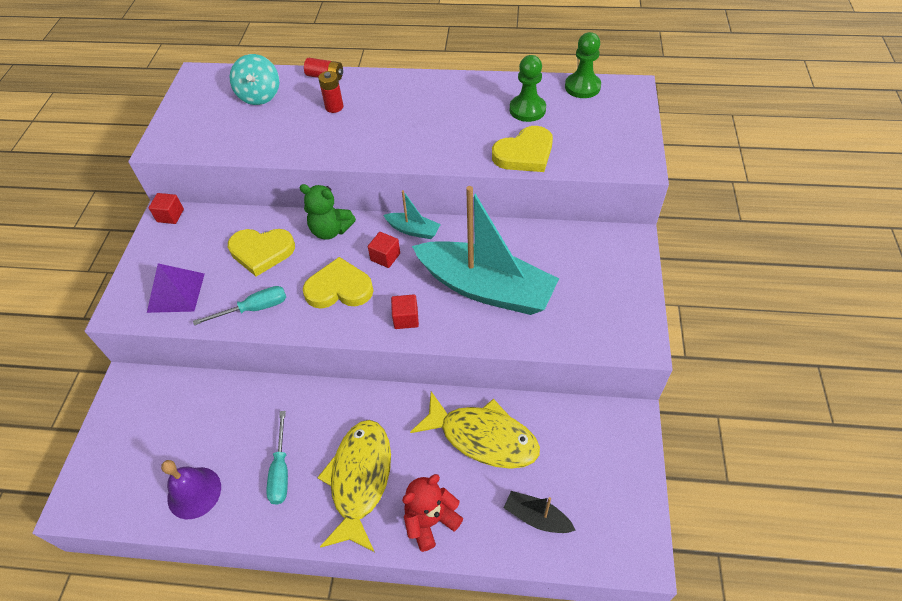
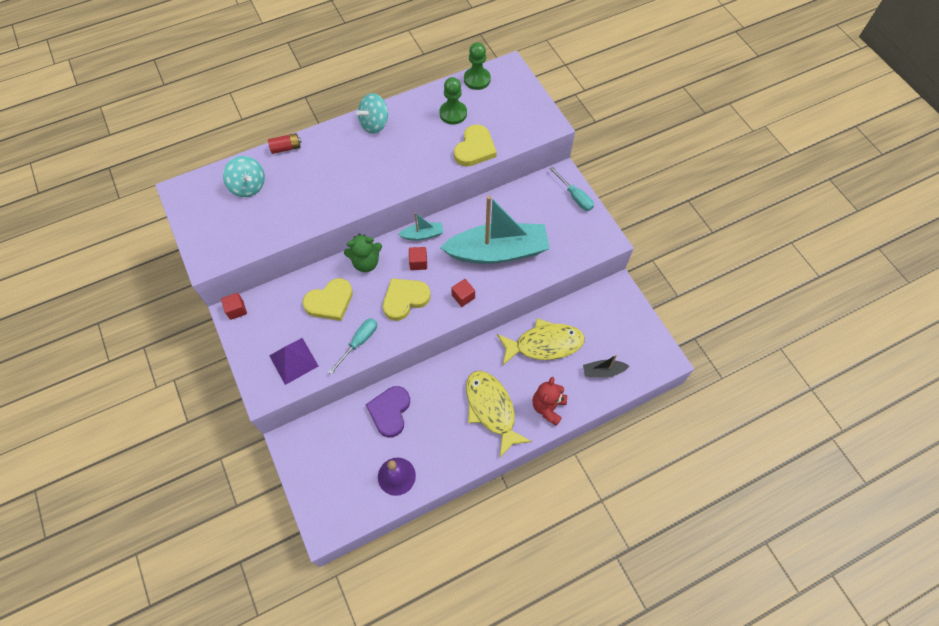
camera: 35 degrees left, 10 degrees up
turquoise screwdriver [266,411,288,505] -> turquoise screwdriver moved to [549,167,594,211]
red battery [318,71,343,113] -> none
none -> turquoise spinning top [356,93,388,134]
none -> purple heart [366,386,410,438]

